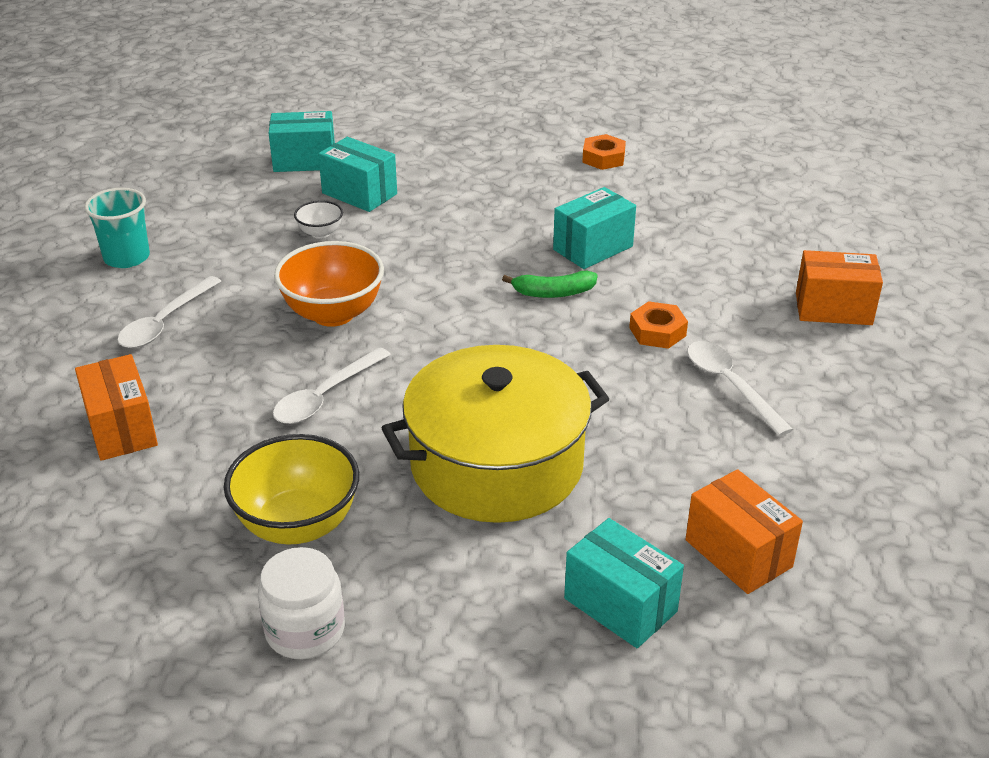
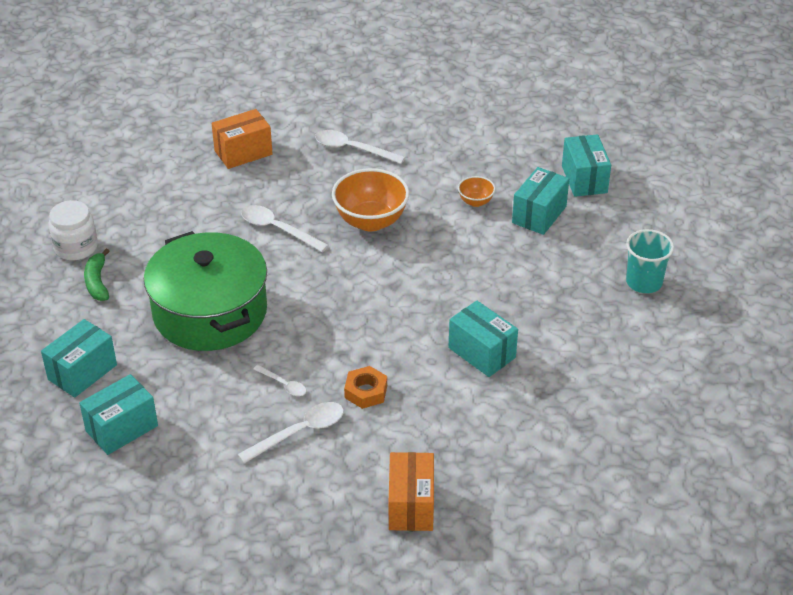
camera: 85 degrees right, 5 degrees up
turquoise cup [84,188,150,268] -> turquoise cup moved to [626,229,674,293]
yellow bowl [224,434,359,545] -> none
white bowl [294,200,343,239] -> orange bowl [458,176,495,207]
yellow pot [382,345,609,523] -> green pot [144,231,267,351]
green banana [502,271,598,298] -> green banana moved to [84,248,109,301]
orange nut [582,134,626,170] -> none
orange box [686,469,803,594] -> turquoise box [79,374,158,455]
none -> white spoon [253,365,306,396]

